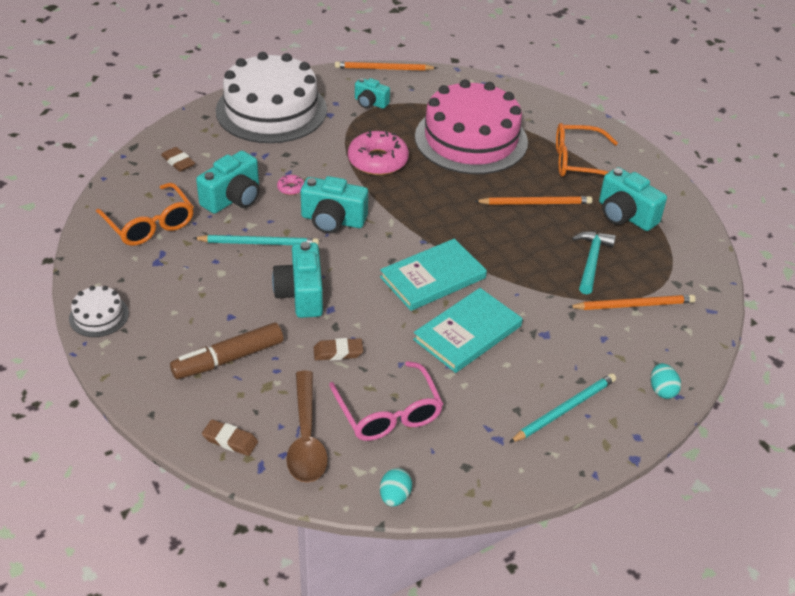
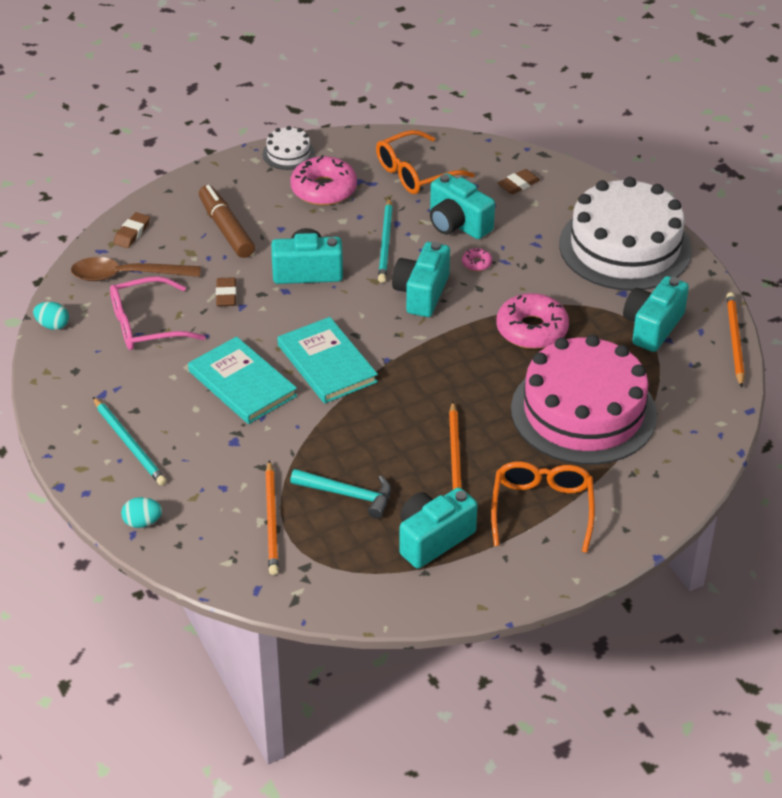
camera: 95 degrees right, 0 degrees up
turquoise camera [355,78,390,109] -> turquoise camera [623,276,689,352], size x1.64
none -> pink donut [291,155,357,206]

